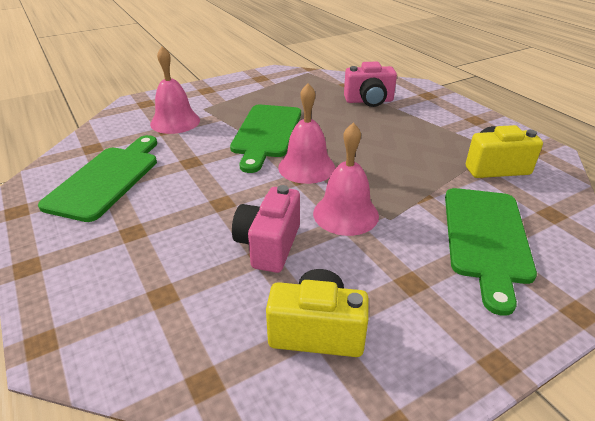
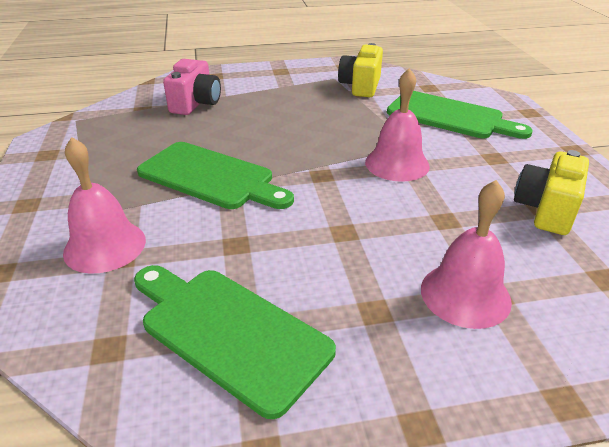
camera: 70 degrees left, 0 degrees up
pink camera [232,185,300,273] -> none
pink bell [278,83,335,184] -> pink bell moved to [421,180,512,329]

